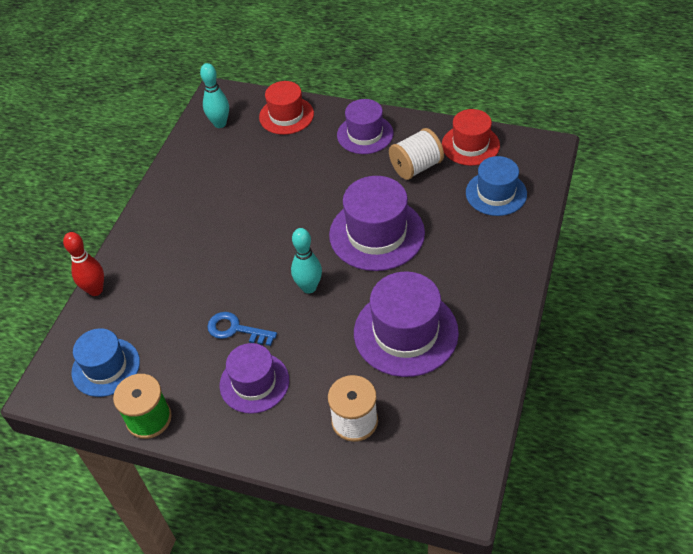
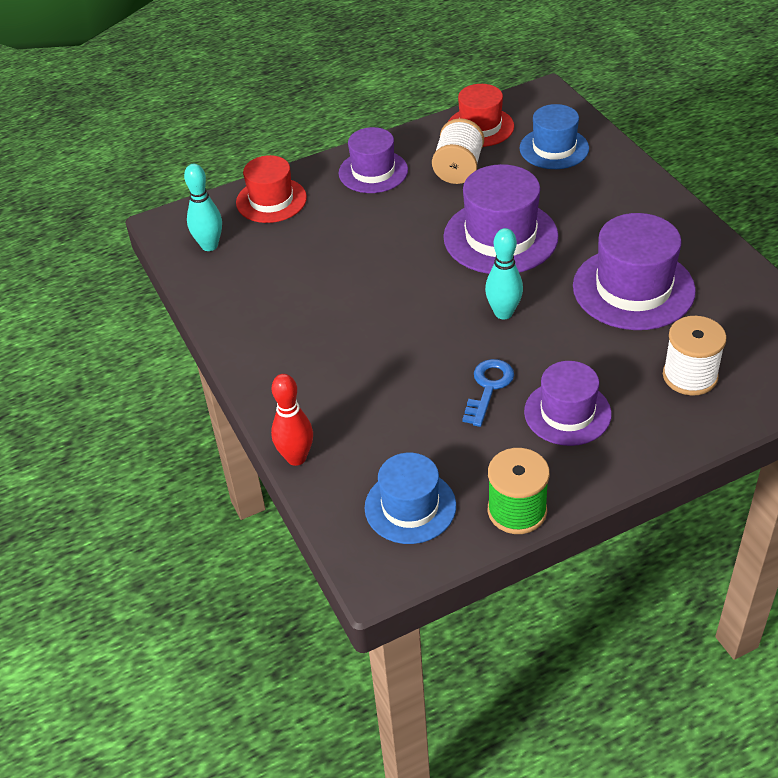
camera: 45 degrees left, 5 degrees down
blue key [207,312,277,346] -> blue key turned 135 degrees clockwise [462,359,514,427]

